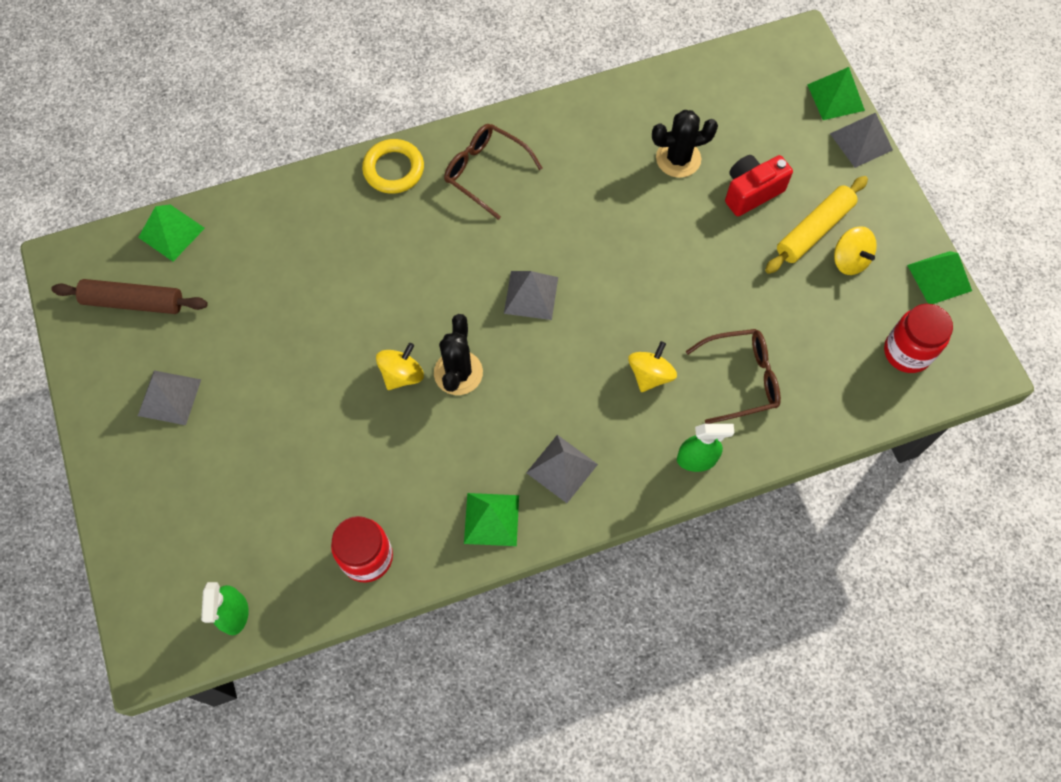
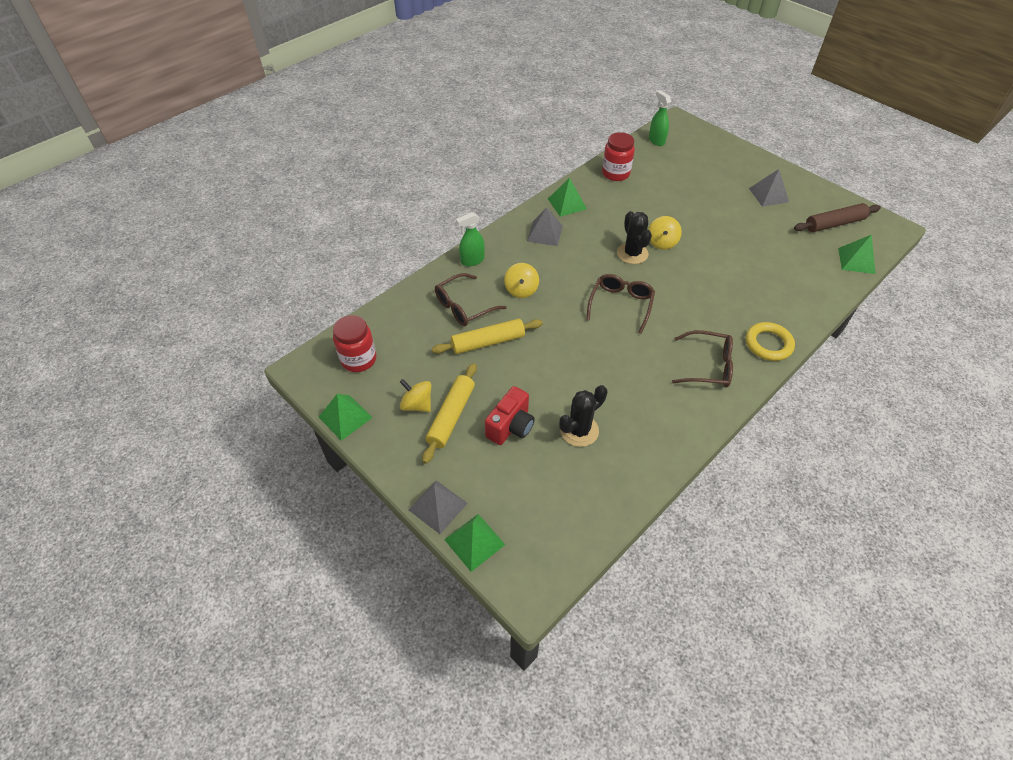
camera: 155 degrees right, 15 degrees down
grey pyramid [504,271,558,320] -> brown glasses [586,274,655,334]
none -> yellow rolling pin [432,319,543,354]

